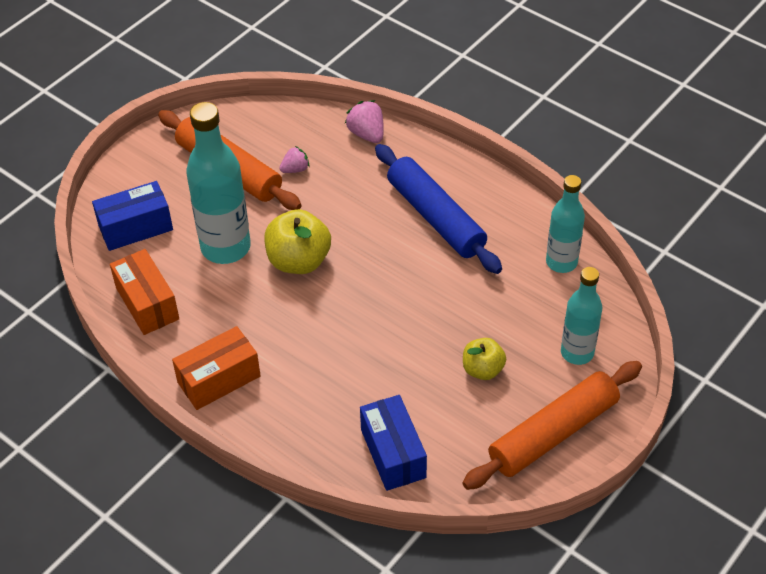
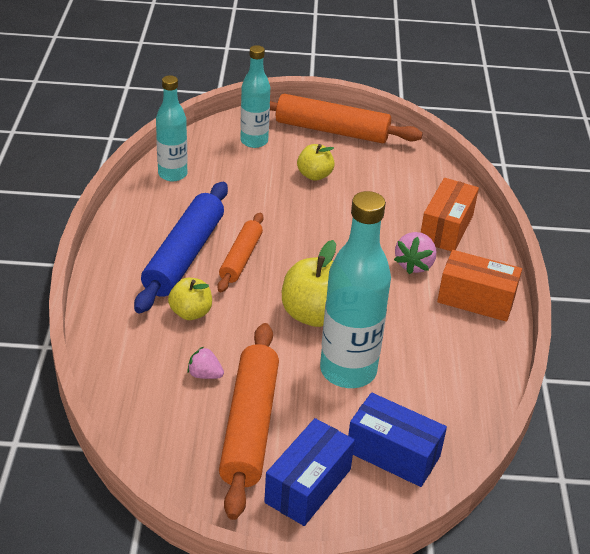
camera: 130 degrees left, 10 degrees down
orange box [110,249,179,335] -> orange box moved to [421,178,479,251]
pink strawberry [345,100,384,143] -> pink strawberry moved to [394,232,436,274]
blue box [360,395,427,491] -> blue box moved to [264,418,355,526]
none -> yellow apple [168,278,212,320]
none -> orange rolling pin [217,213,264,292]

